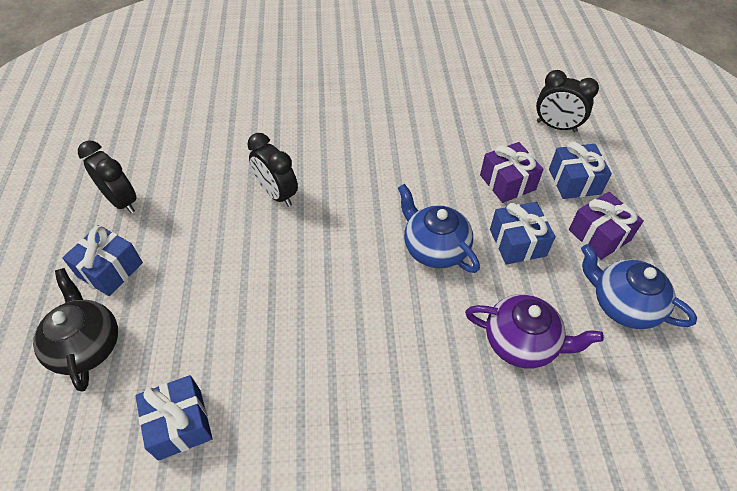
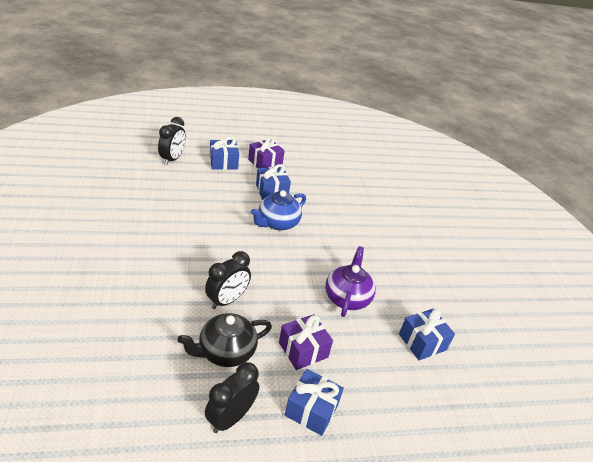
camera: 100 degrees left, 15 degrees down
black teapot [33,268,118,392] -> black teapot moved to [178,313,272,367]
purple teapot [465,294,604,369] -> purple teapot moved to [325,246,376,317]
purple gift [480,142,544,203] -> purple gift moved to [279,314,333,370]
blue teapot [581,244,697,329] -> none

